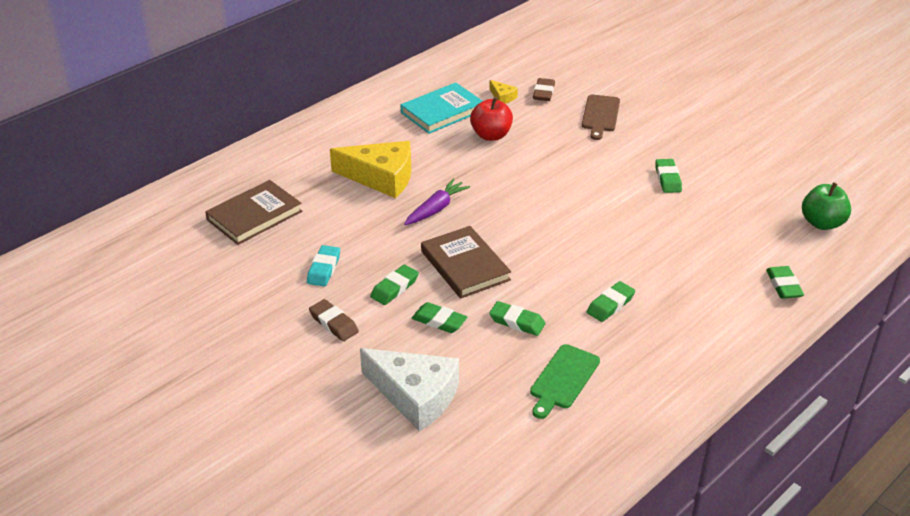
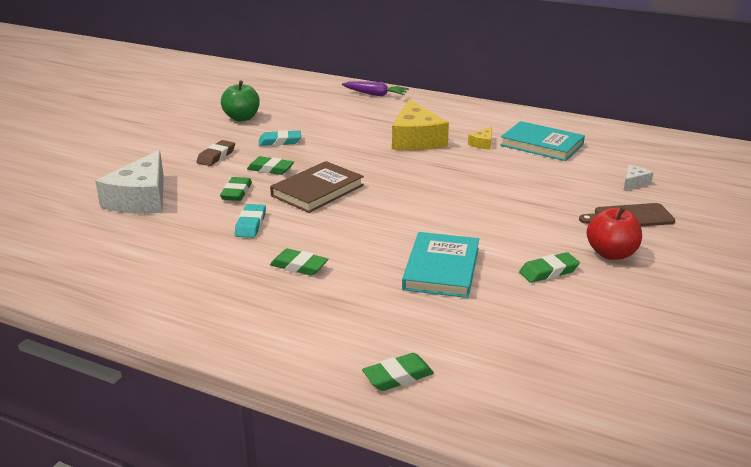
camera: 70 degrees right, 10 degrees down
brown book [205,180,302,245] -> none
purple carrot [404,178,470,225] -> purple carrot moved to [342,81,409,97]
red apple [470,97,513,141] -> red apple moved to [587,206,642,260]
yellow cheese [489,80,518,104] -> yellow cheese moved to [468,127,492,150]
green eraser [489,301,546,336] -> turquoise eraser [235,204,266,238]
green cutting board [530,344,600,419] -> none
brown eraser [533,78,555,101] -> white cheese [624,165,653,190]
green apple [802,182,851,230] -> green apple moved to [221,80,260,121]
none -> turquoise book [402,232,479,298]

